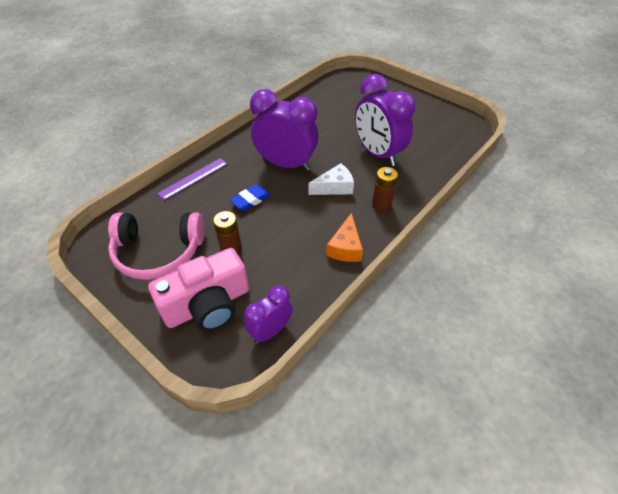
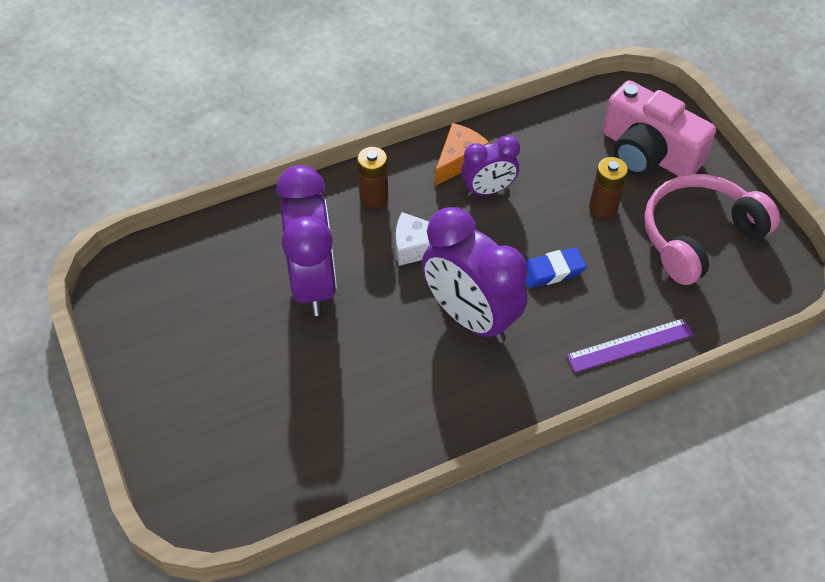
camera: 155 degrees left, 5 degrees up
pink headphones [108,213,205,280] -> pink headphones turned 60 degrees counterclockwise [644,174,780,285]
pink camera [148,248,249,331] -> pink camera turned 135 degrees counterclockwise [603,80,716,176]
purple clock [244,285,293,343] -> purple clock moved to [461,135,520,196]

